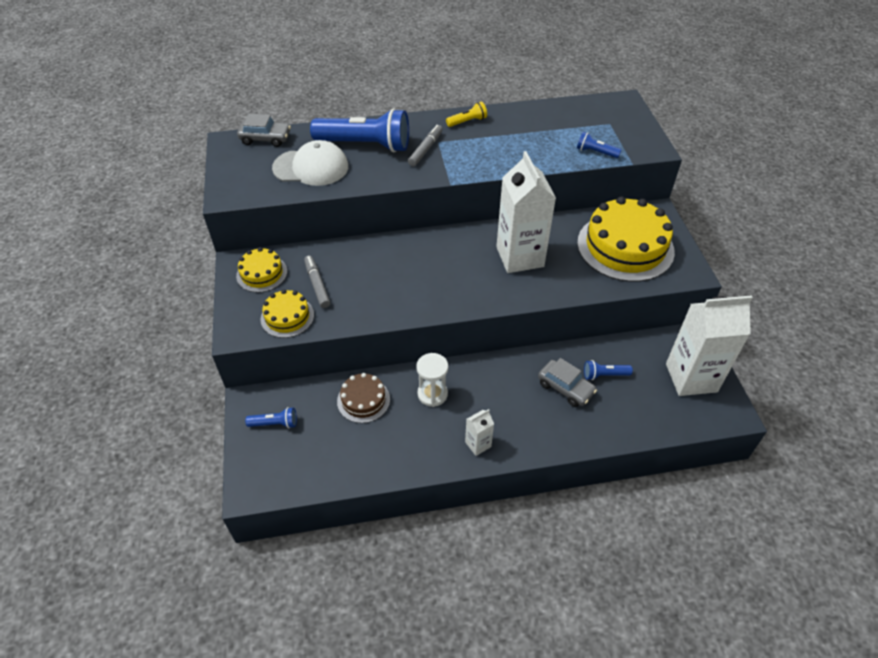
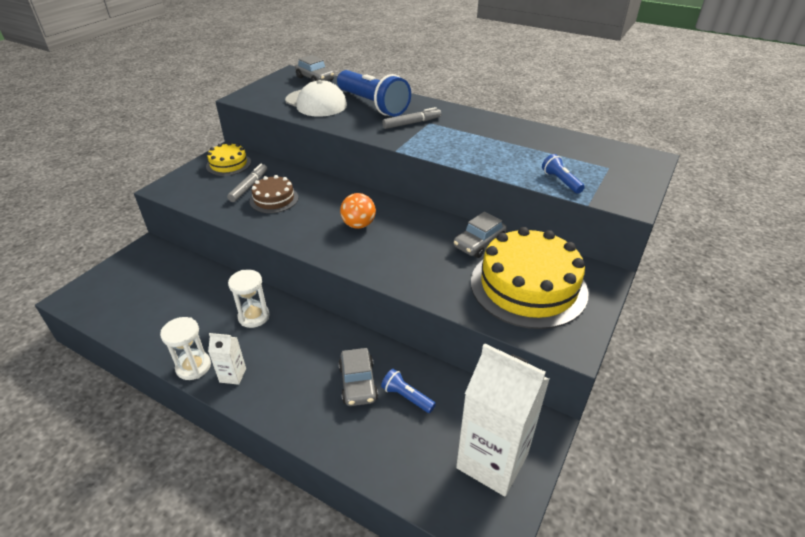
camera: 40 degrees right, 10 degrees down
blue flashlight [245,407,297,428] -> none
yellow cake [261,289,314,338] -> none
brown cake [337,373,390,423] -> brown cake moved to [250,175,298,213]
yellow flashlight [446,102,487,127] -> none
white carton [496,151,556,273] -> none
none -> white hourglass [160,317,211,380]
none -> orange ball [340,193,376,229]
none -> grey car [453,211,507,258]

